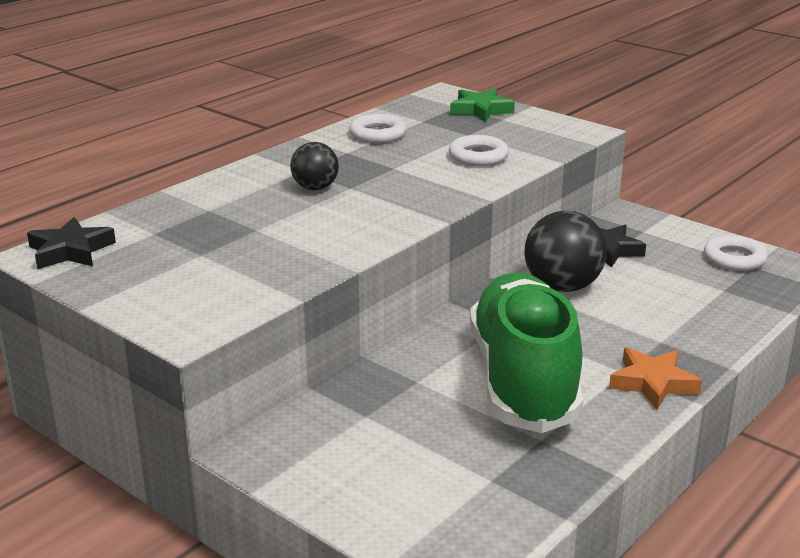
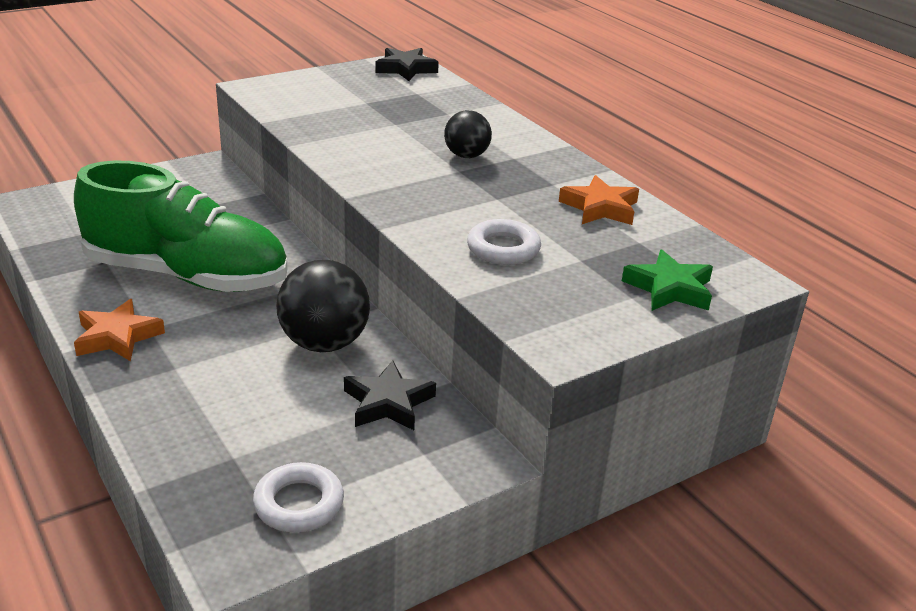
camera: 105 degrees right, 5 degrees up
white ring [349,114,407,143] -> orange star [559,175,639,225]

